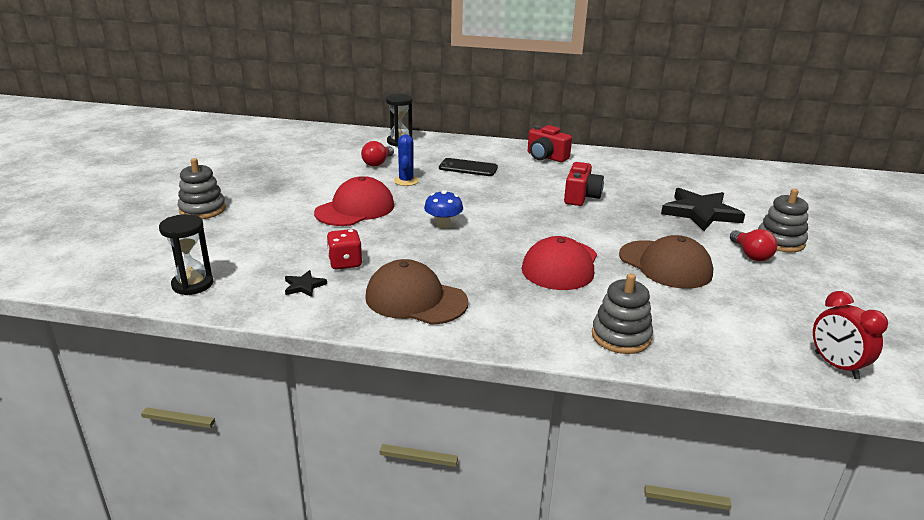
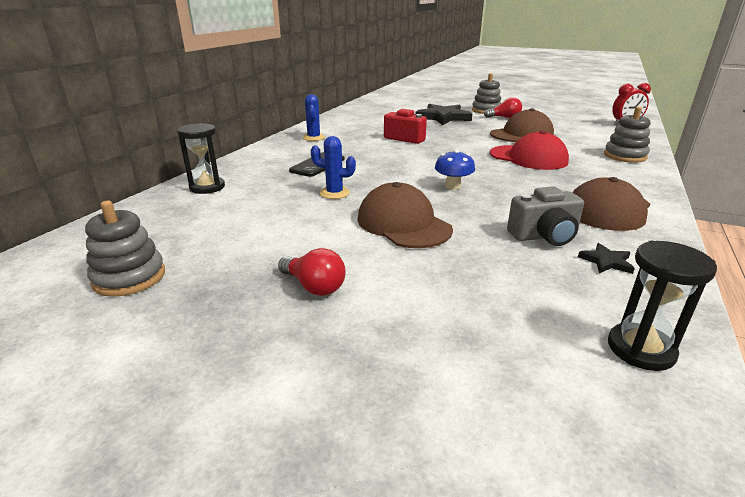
camera: 75 degrees left, 0 degrees up
grey stacking toy [178,158,226,219] -> grey stacking toy moved to [85,201,165,297]
red cap [314,176,394,226] -> brown cap [357,182,453,248]
red dice [327,229,363,270] -> grey camera [507,186,584,246]
red light bulb [361,141,394,167] -> red light bulb moved to [278,248,346,296]
red camera [528,125,572,162] -> blue cactus [303,94,325,141]

